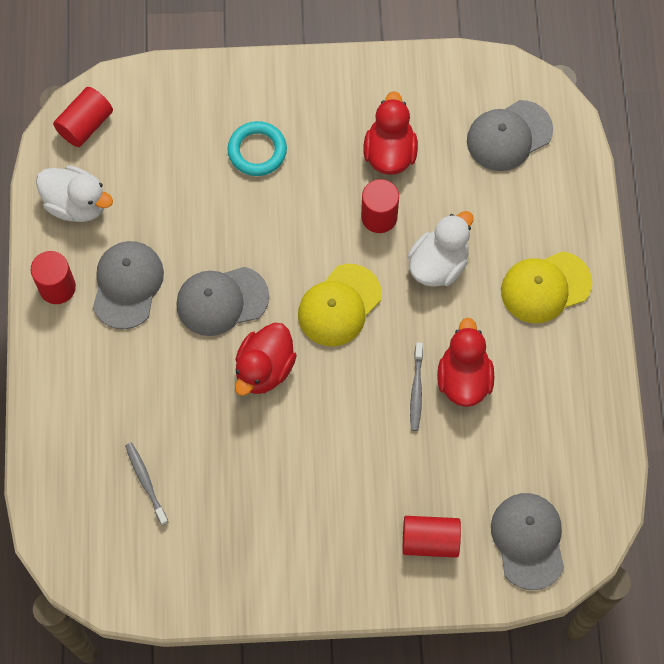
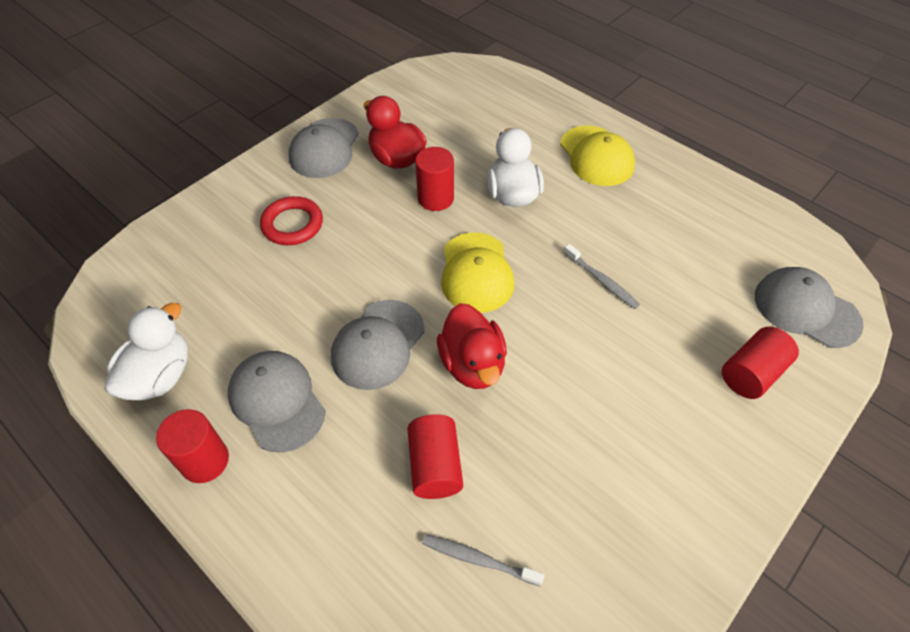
camera: 45 degrees left, 15 degrees down
white duck [36,165,113,222] -> white duck turned 45 degrees counterclockwise [104,303,188,400]
red cylinder [53,87,113,147] -> red cylinder moved to [407,414,463,499]
turquoise ring [228,121,287,176] -> red ring [260,196,323,245]
red duck [437,318,494,407] -> none
grey cap [467,100,553,171] -> grey cap moved to [289,118,359,178]
yellow cap [501,251,592,323] -> yellow cap turned 45 degrees counterclockwise [560,126,635,186]

